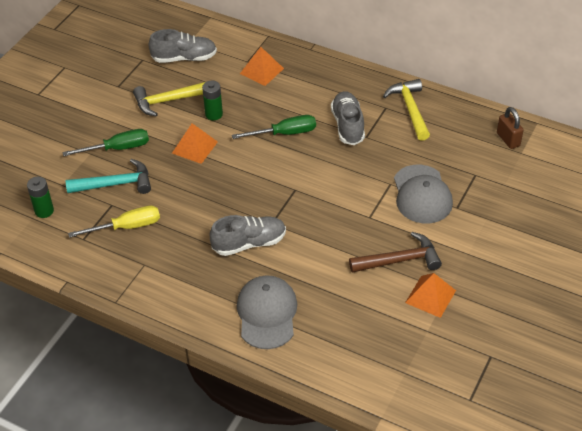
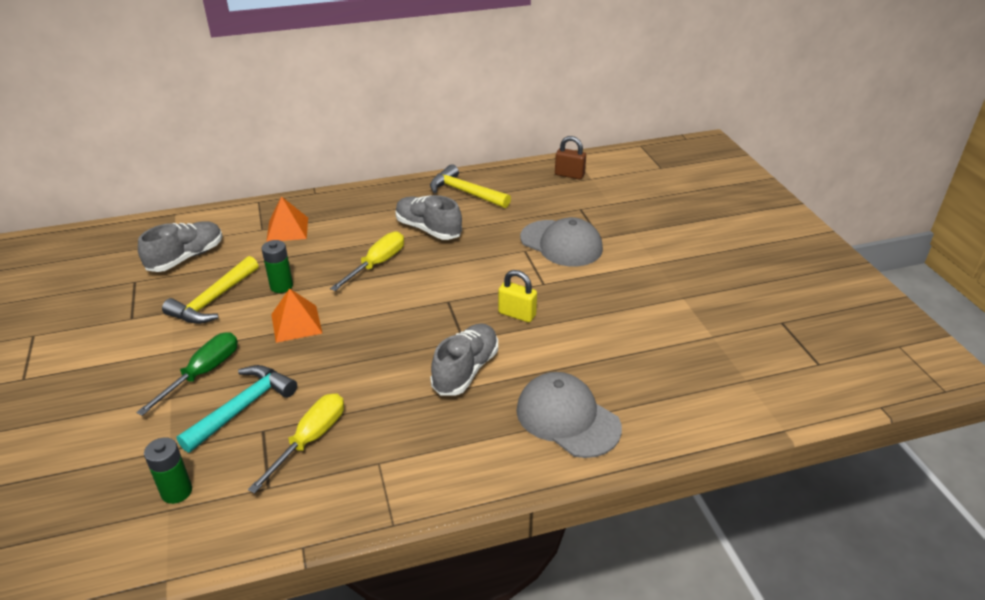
camera: 45 degrees left, 10 degrees down
green screwdriver [232,115,316,139] -> yellow screwdriver [330,232,404,291]
brown hammer [349,232,442,273] -> none
orange pyramid [405,273,456,318] -> none
none -> yellow padlock [498,270,537,322]

